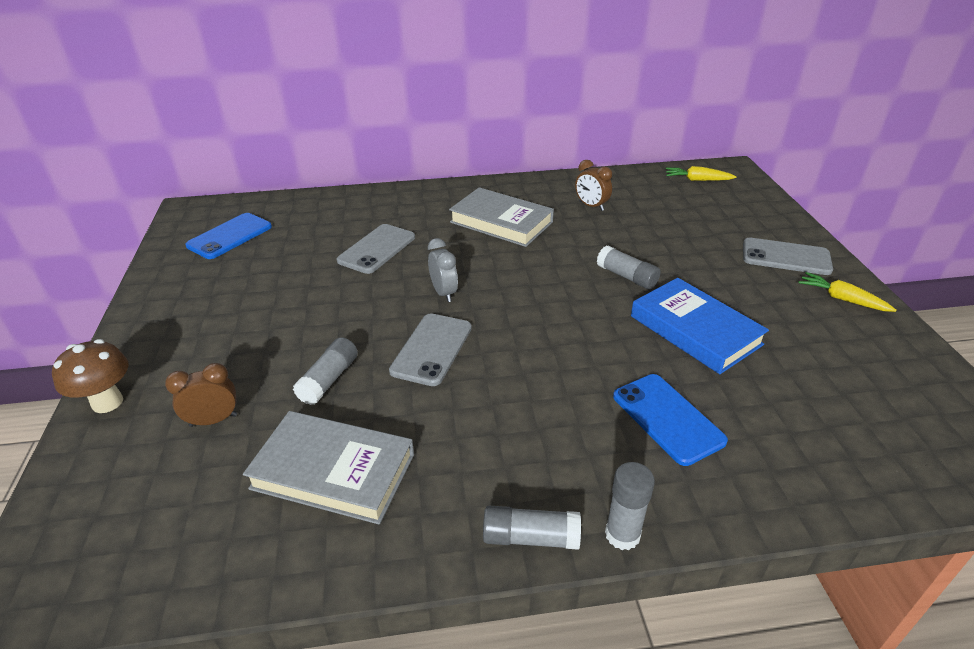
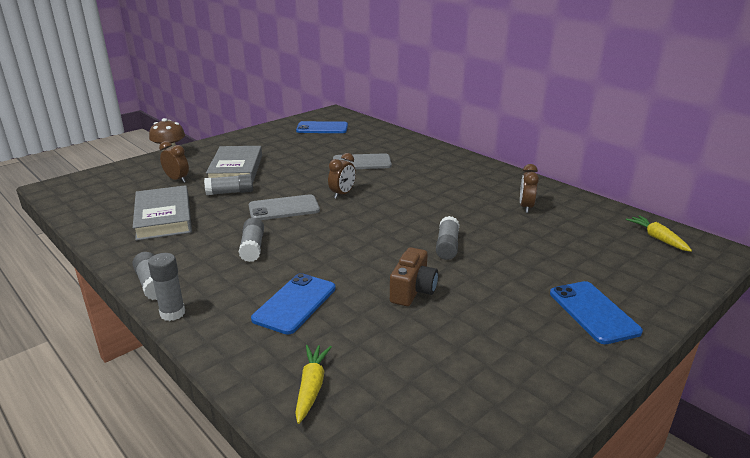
camera: 55 degrees right, 10 degrees down
grey clock [428,238,458,302] -> brown clock [328,153,356,199]
grey book [449,187,554,247] -> grey book moved to [206,146,262,182]
blue book [631,278,769,374] -> brown camera [390,247,438,306]
grey phone [743,237,833,275] -> blue phone [550,281,643,344]
yellow carrot [799,272,896,312] -> yellow carrot moved to [295,345,332,424]
none -> grey glue stick [239,218,264,262]

